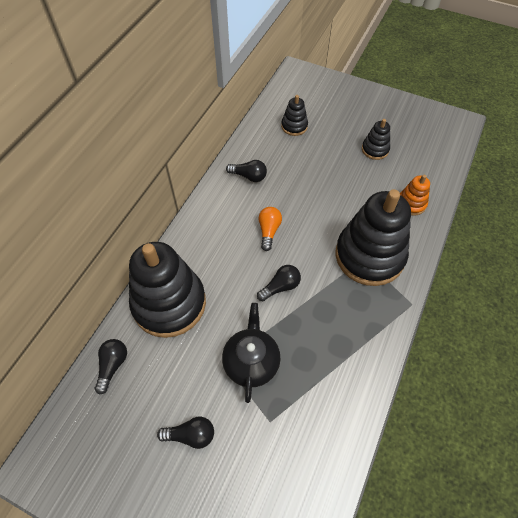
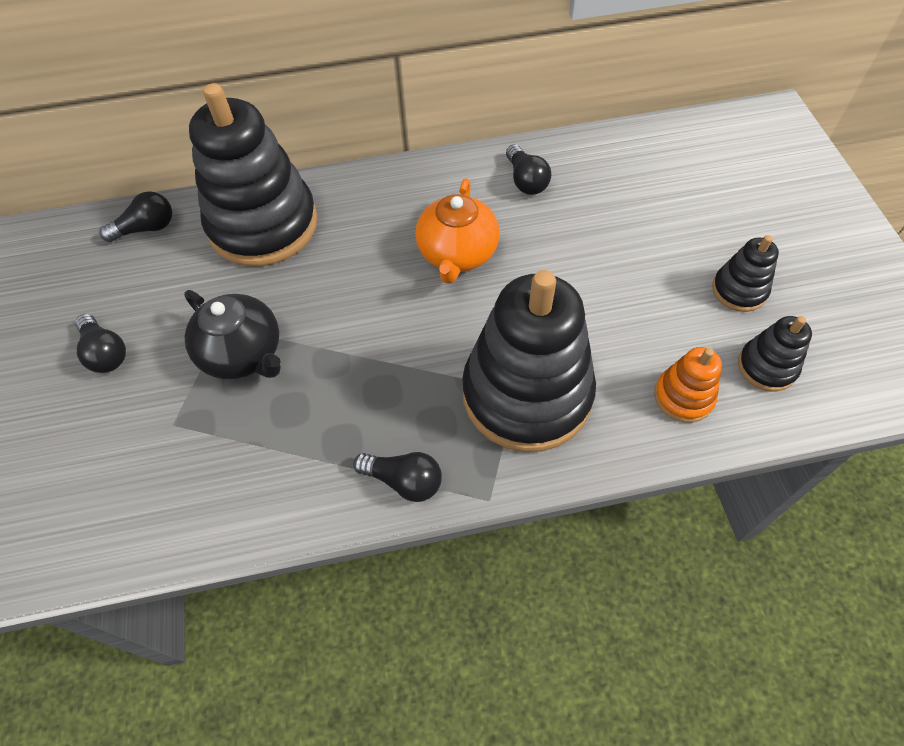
camera: 55 degrees right, 0 degrees up
black teapot [222,303,281,403] -> black teapot turned 75 degrees clockwise [184,290,281,379]
black light bulb [257,265,301,301] -> black light bulb moved to [353,452,442,502]
orange light bulb [258,207,282,251] -> orange teapot [415,178,499,284]
black stacking toy [281,95,308,136] -> black stacking toy moved to [738,316,812,392]

